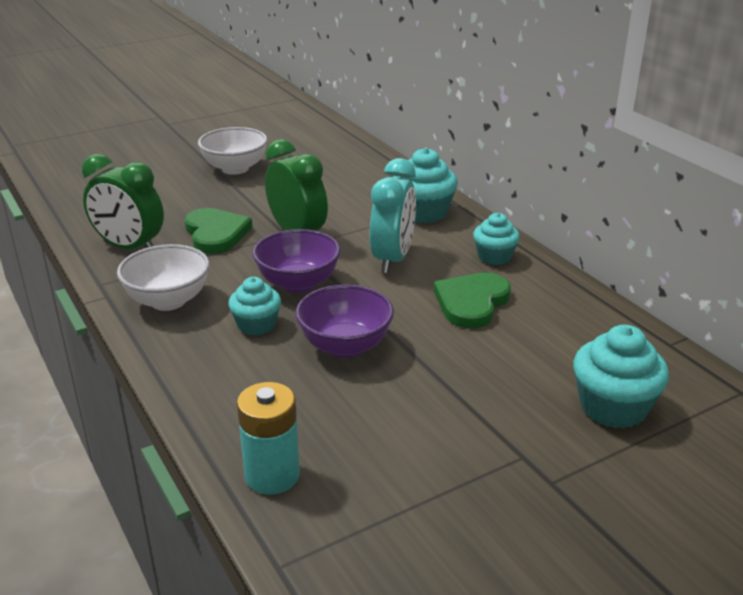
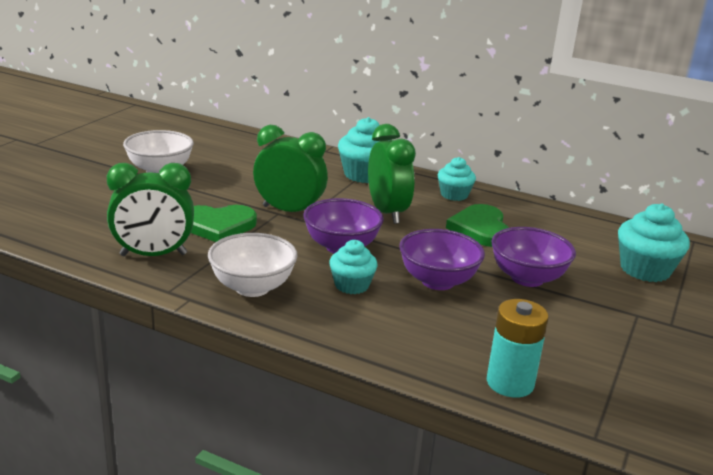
camera: 35 degrees left, 5 degrees down
green heart [185,208,253,254] -> green heart turned 135 degrees clockwise [191,205,257,242]
turquoise clock [370,158,416,273] -> green clock [368,124,416,224]
none -> purple bowl [491,227,576,287]

